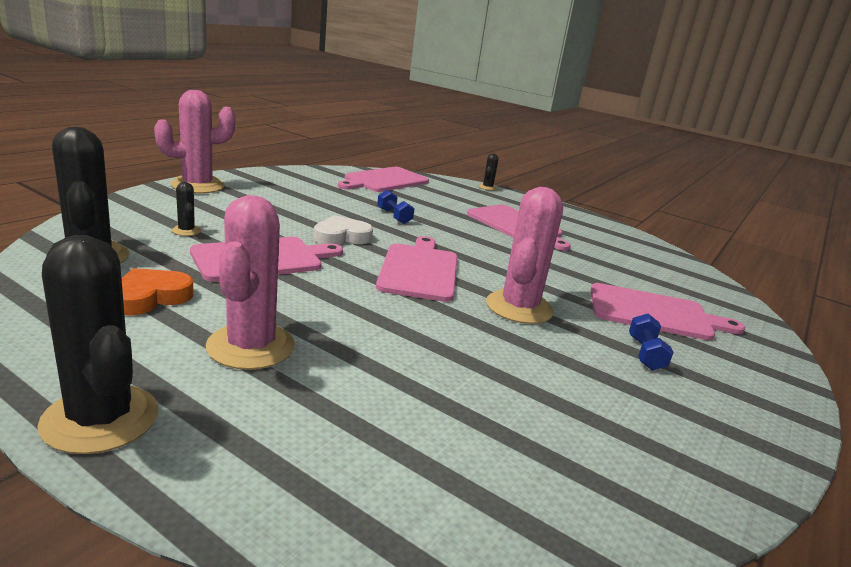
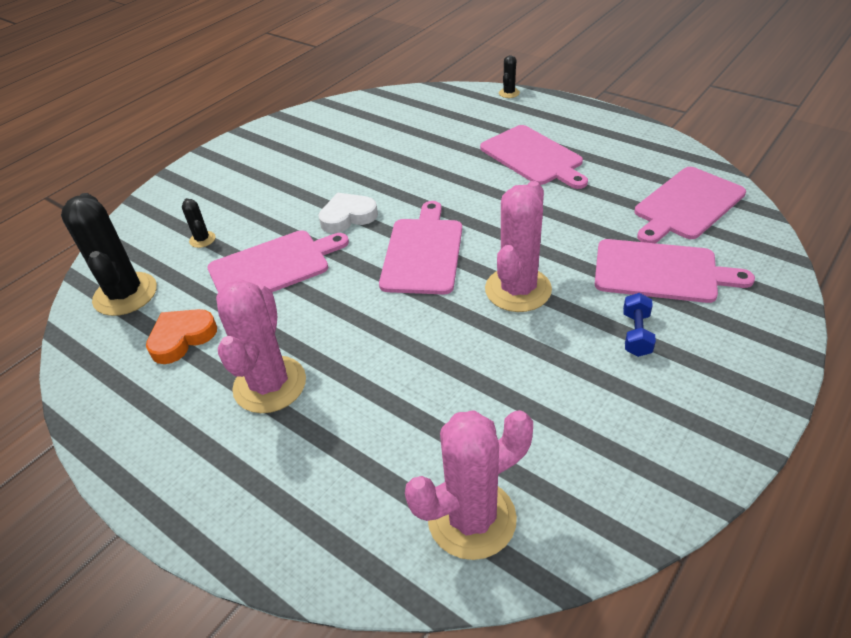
camera: 10 degrees right, 20 degrees up
black cactus [37,235,159,454] -> none
pink cactus [154,90,236,194] -> pink cactus moved to [405,410,533,560]
pink cutting board [338,167,429,192] -> pink cutting board moved to [634,167,746,243]
blue dumbbell [377,190,415,224] -> none

